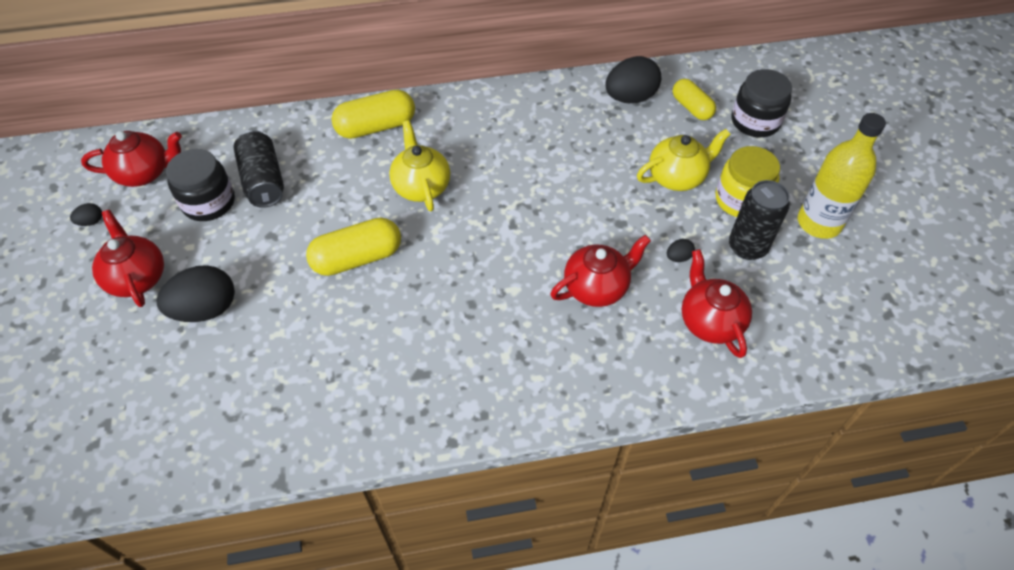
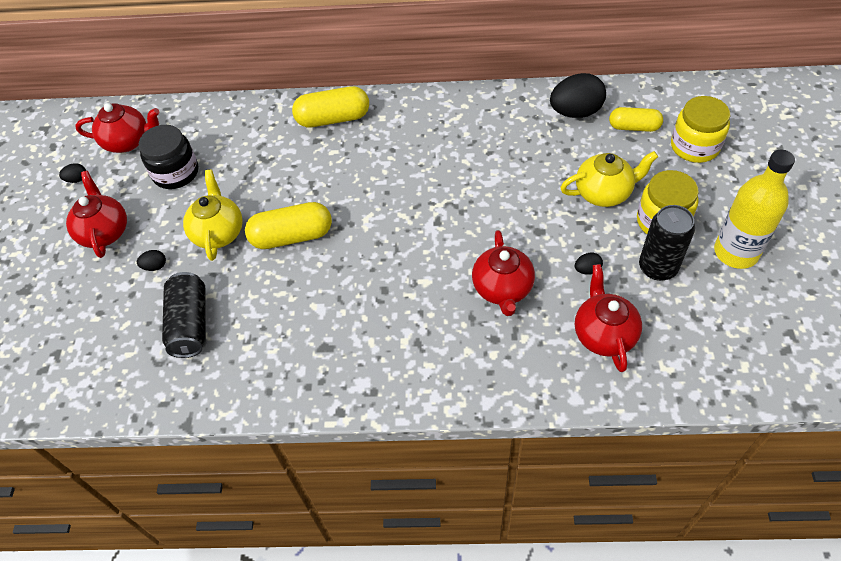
camera: 15 degrees right, 0 degrees up
black egg [156,265,235,322] -> black egg [137,250,166,271], size x0.44
black can [233,130,284,208] -> black can moved to [162,272,206,358]
yellow teapot [389,120,450,211] -> yellow teapot moved to [183,170,243,261]
red teapot [550,235,651,307] -> red teapot turned 105 degrees clockwise [472,230,535,316]
yellow capsule [673,79,716,120] -> yellow capsule turned 60 degrees counterclockwise [609,107,663,132]
black jar [732,69,792,137] -> yellow jar [671,96,730,163]

